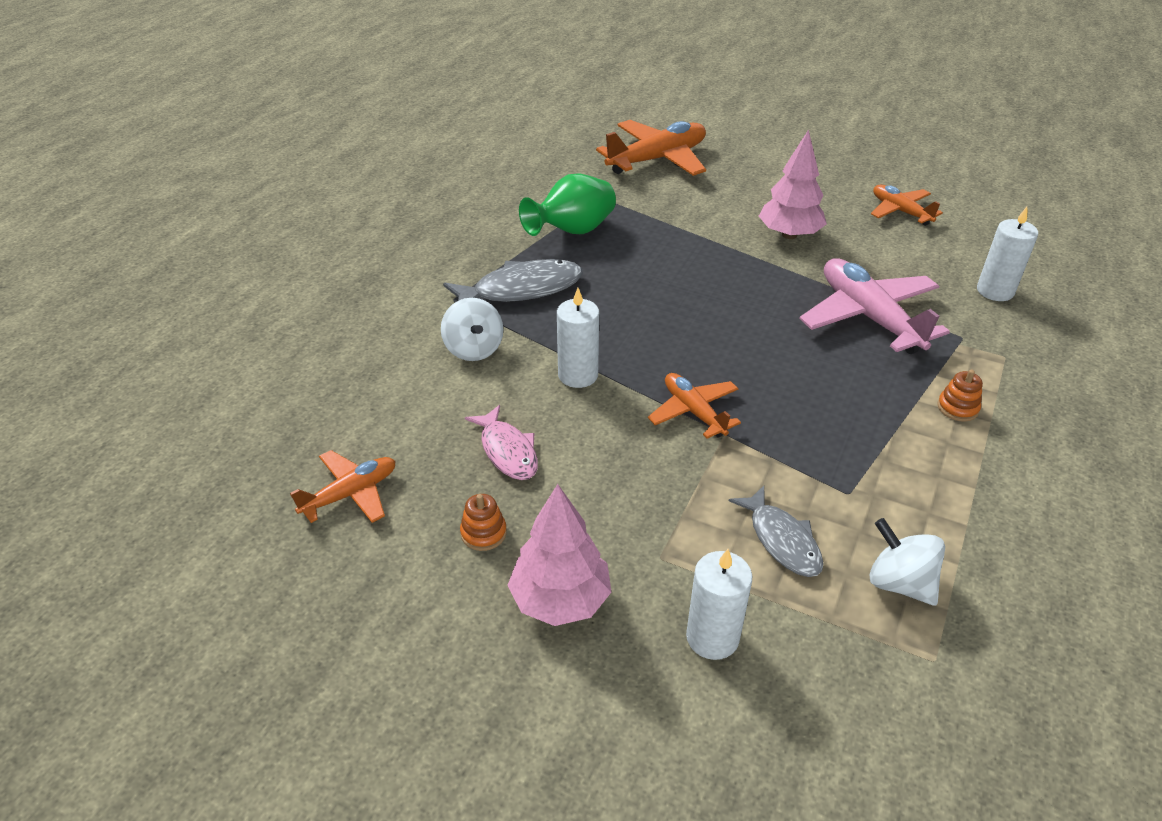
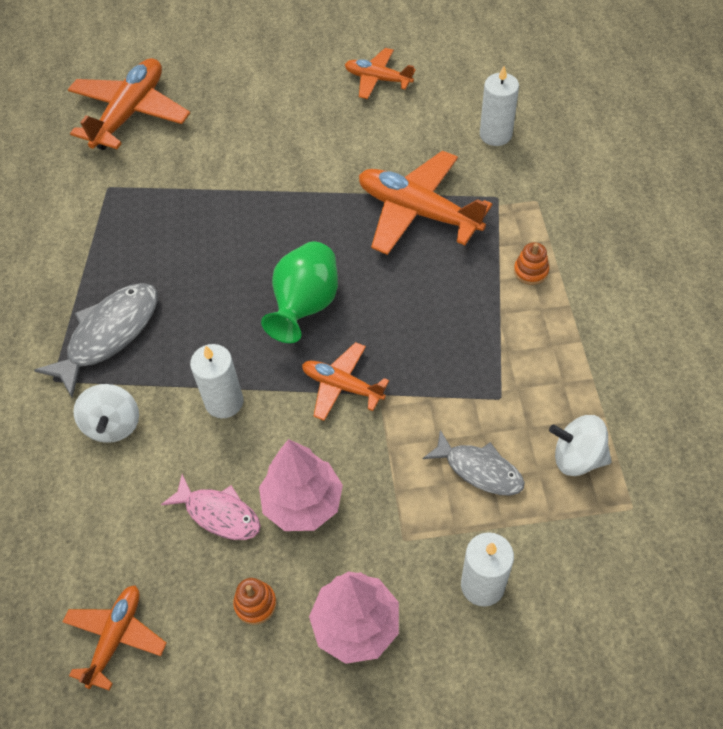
camera: 30 degrees left, 15 degrees up
white spinning top [441,298,503,361] -> white spinning top turned 45 degrees clockwise [73,384,139,443]
green vase [519,173,616,236] -> green vase moved to [261,241,338,343]
pink tree [759,129,827,239] -> pink tree moved to [259,439,343,531]
pink plane [799,258,950,354] -> orange plane [359,150,492,255]

